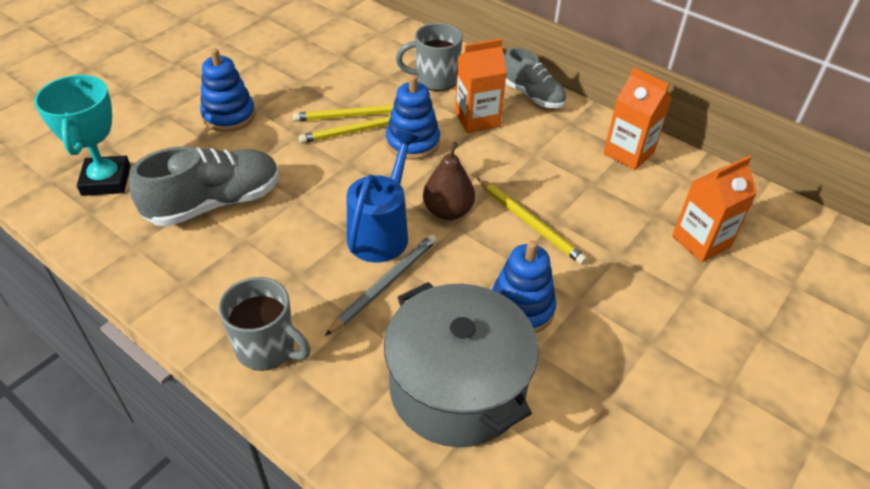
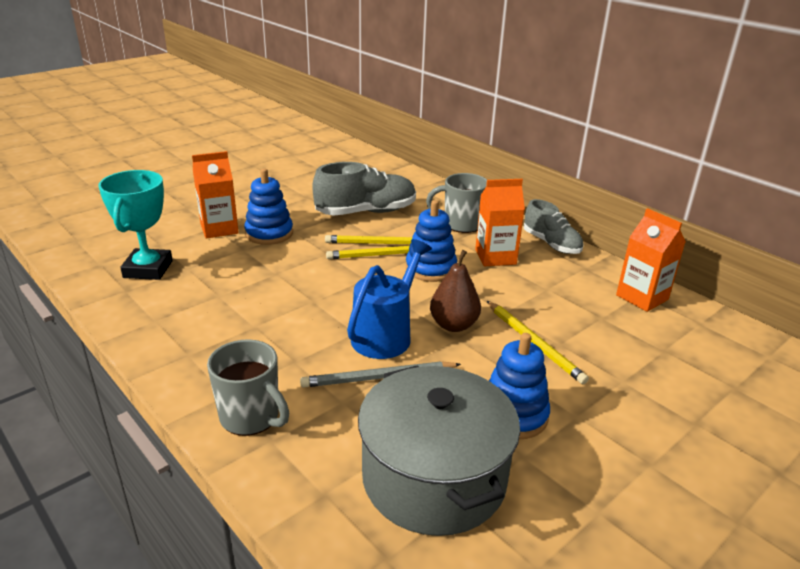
camera: 10 degrees right, 15 degrees down
grey shoe [129,146,279,226] -> grey shoe moved to [313,162,416,216]
grey pencil [325,234,437,336] -> grey pencil turned 150 degrees counterclockwise [300,361,461,388]
orange carton [672,155,758,262] -> orange carton moved to [192,151,239,239]

